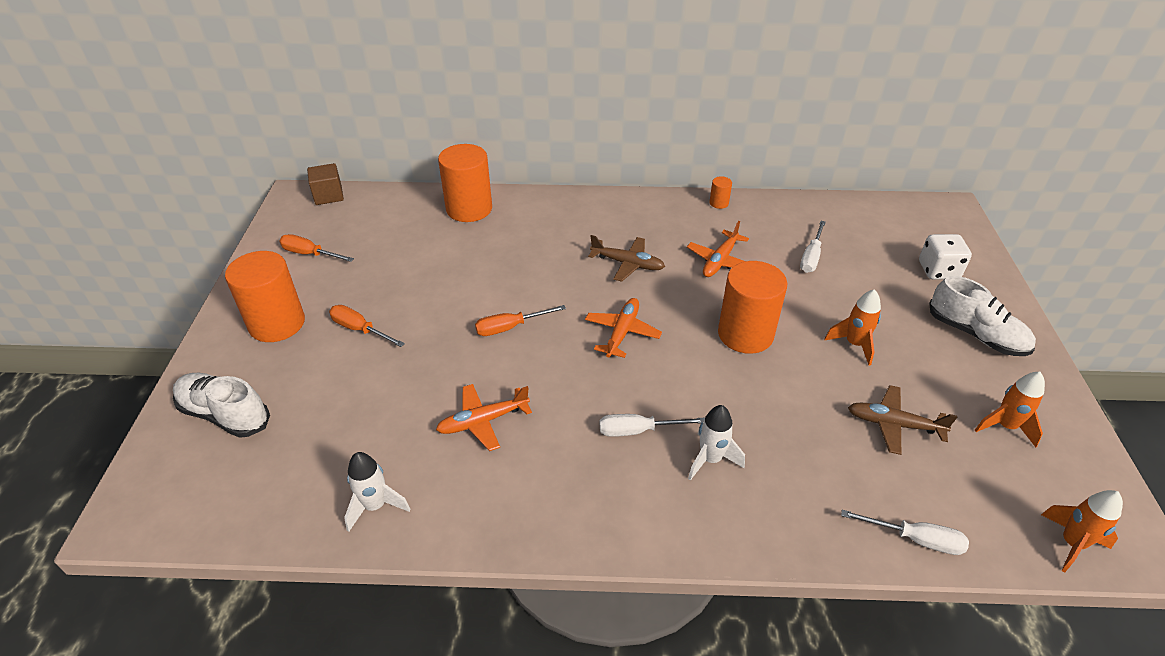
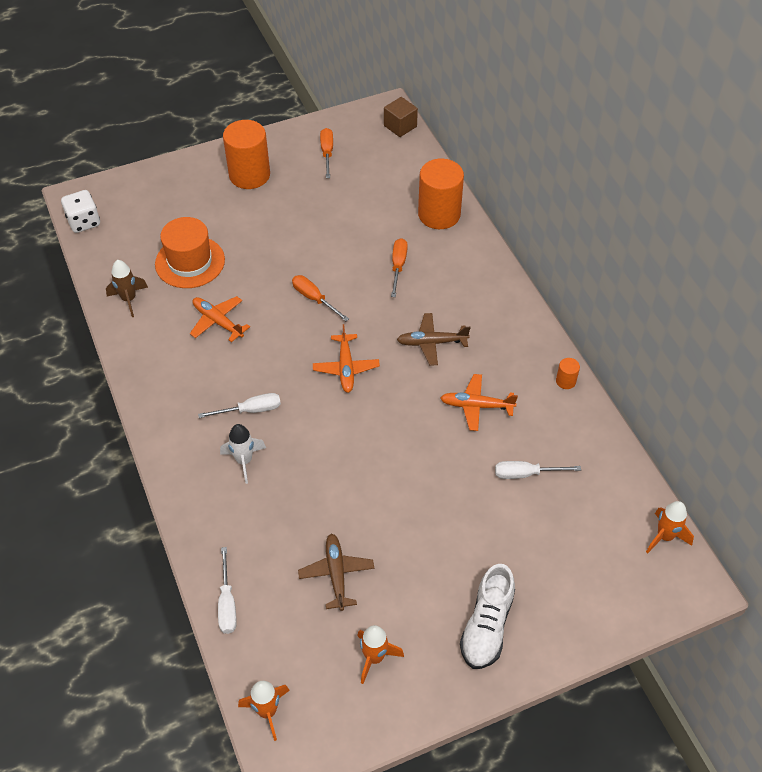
camera: 65 degrees right, 10 degrees up
white shoe [173,373,270,438] -> none
orange screwdriver [329,305,405,347] -> orange screwdriver moved to [391,238,408,297]
white rocket [344,452,410,532] -> brown rocket [106,260,148,317]
orange plane [585,298,662,358] -> orange plane turned 90 degrees clockwise [313,324,380,393]
brown plane [588,235,665,282] -> brown plane turned 90 degrees clockwise [397,313,470,366]
white screwdriver [600,414,705,437] -> white screwdriver turned 105 degrees clockwise [198,393,281,418]
orange cylinder [718,261,787,354] -> none
orange rocket [824,289,881,366] -> orange rocket moved to [646,501,694,554]
white dice [919,234,972,280] -> white dice moved to [61,190,100,233]
none -> orange hat [155,217,225,288]

